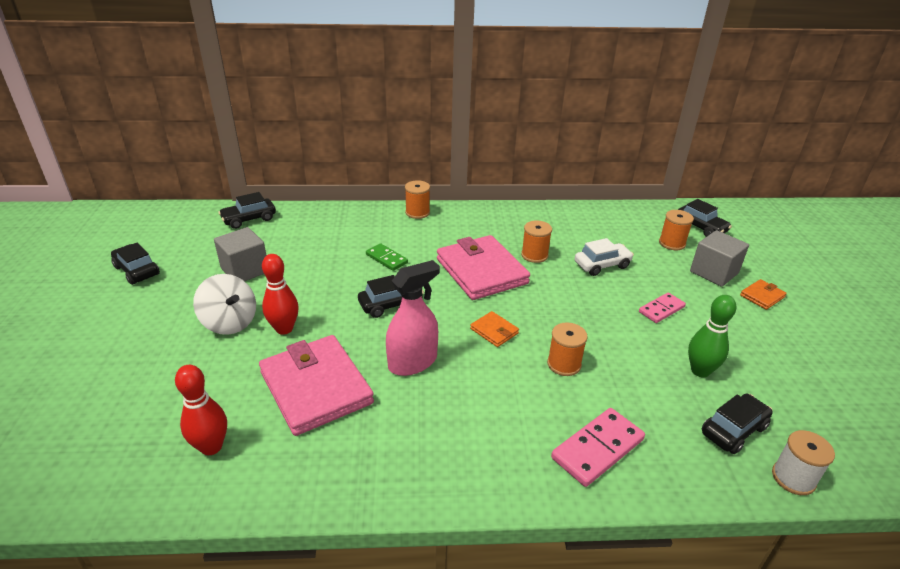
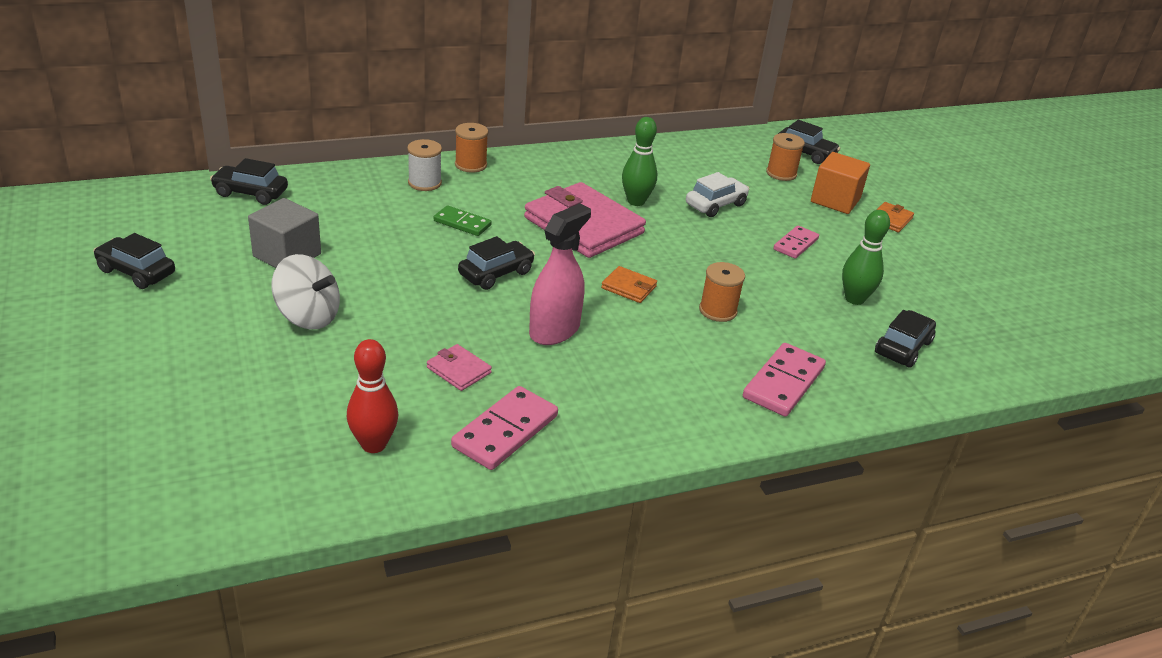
camera: 20 degrees left, 0 degrees up
black car [218,192,276,229] -> black car turned 60 degrees clockwise [210,158,288,205]
pink wallet [259,335,374,436] -> pink wallet [427,344,492,391], size x0.43
red bowling pin [262,254,299,335] -> none
orange spool [521,220,552,263] -> green bowling pin [622,117,657,206]
grey cube [690,230,749,287] -> orange cube [811,152,870,214]
white spool [772,430,835,495] -> white spool moved to [407,139,442,191]
none -> pink domino [451,386,558,470]

